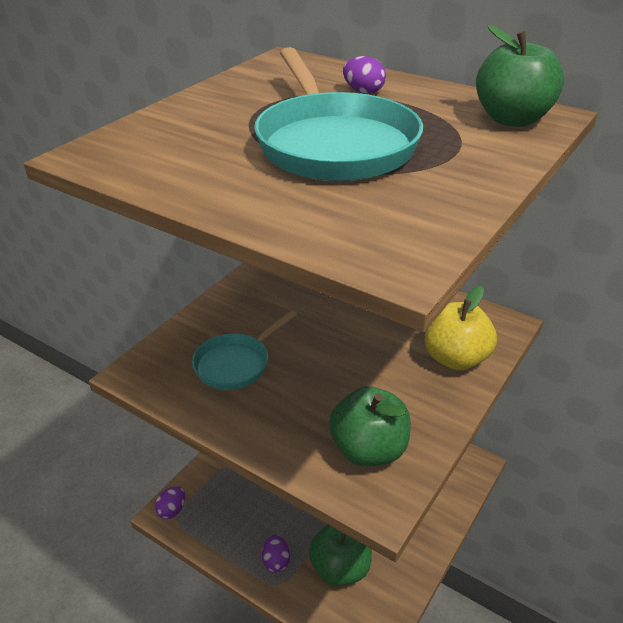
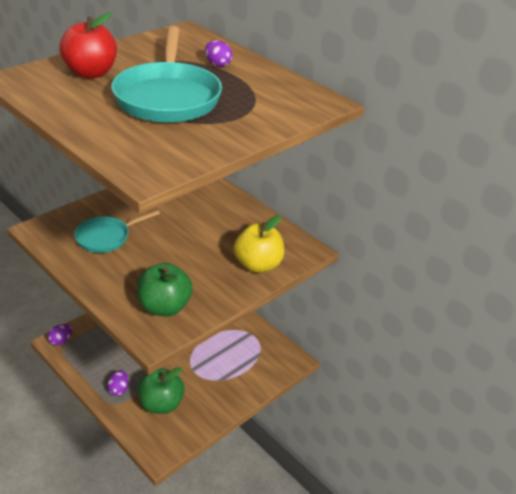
camera: 10 degrees right, 0 degrees up
green apple [476,25,564,127] -> none
none -> red apple [59,12,117,78]

